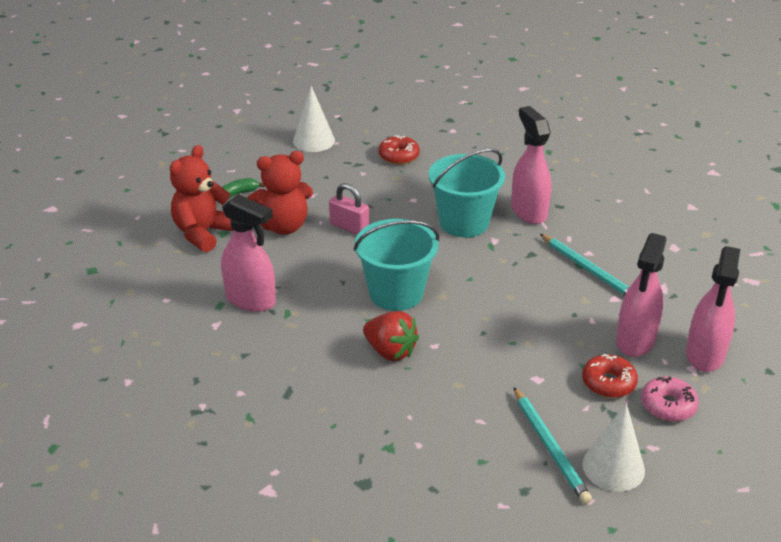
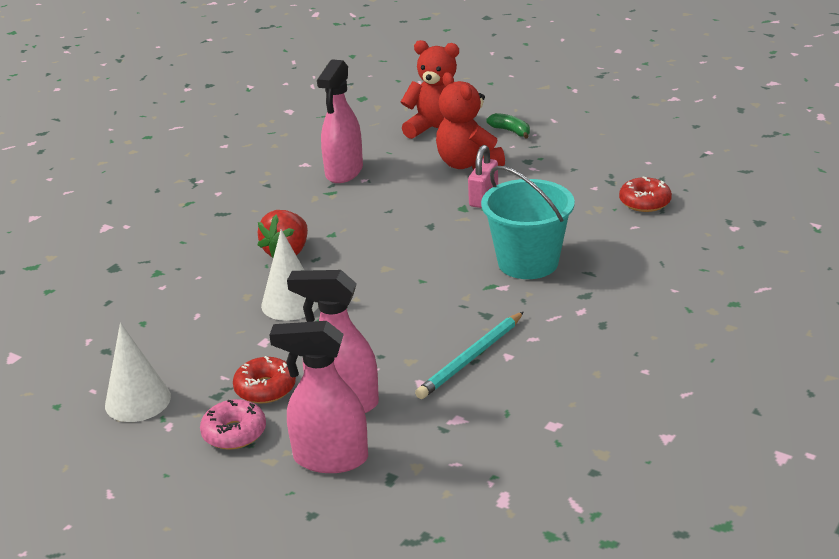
camera: 80 degrees right, 5 degrees down
white cone [293,86,335,152] -> white cone moved to [261,229,318,321]
turquoise bucket [354,219,439,311] -> none
pink spray bottle [511,106,552,224] -> none
turquoise pencil [514,387,592,504] -> none

